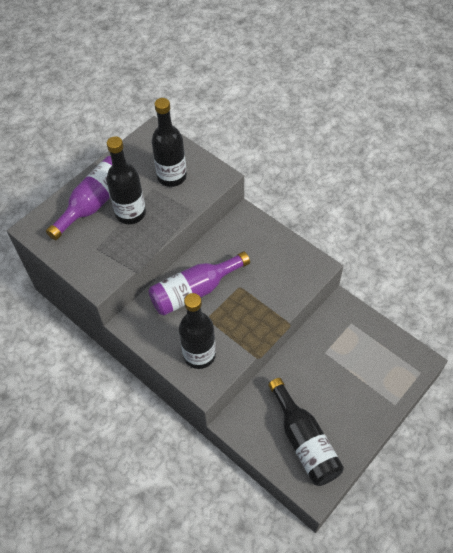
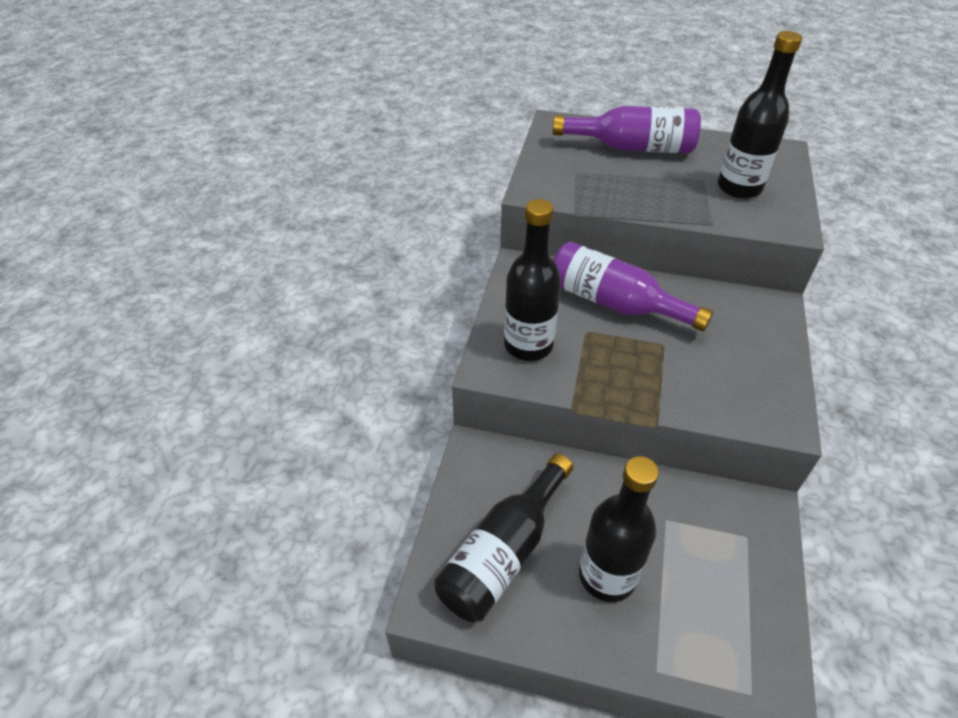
camera: 60 degrees right, 10 degrees down
black bottle [106,136,146,224] -> black bottle moved to [579,456,659,602]

